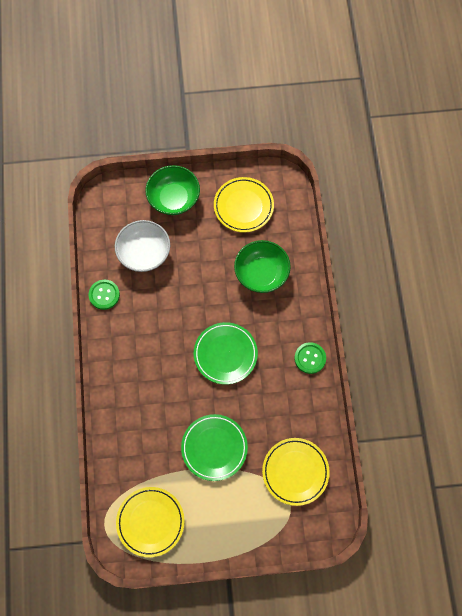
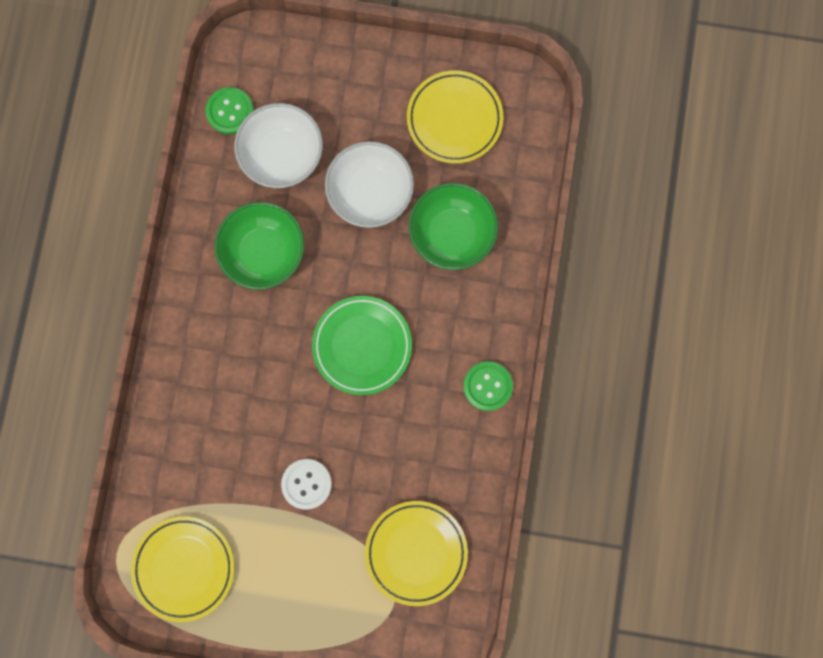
camera: 15 degrees right, 10 degrees up
green button [89,280,120,310] -> green button moved to [205,87,254,134]
green bowl [145,165,200,215] -> green bowl moved to [215,202,304,290]
green plate [181,414,248,481] -> white button [281,459,332,510]
none -> white bowl [325,141,414,228]

